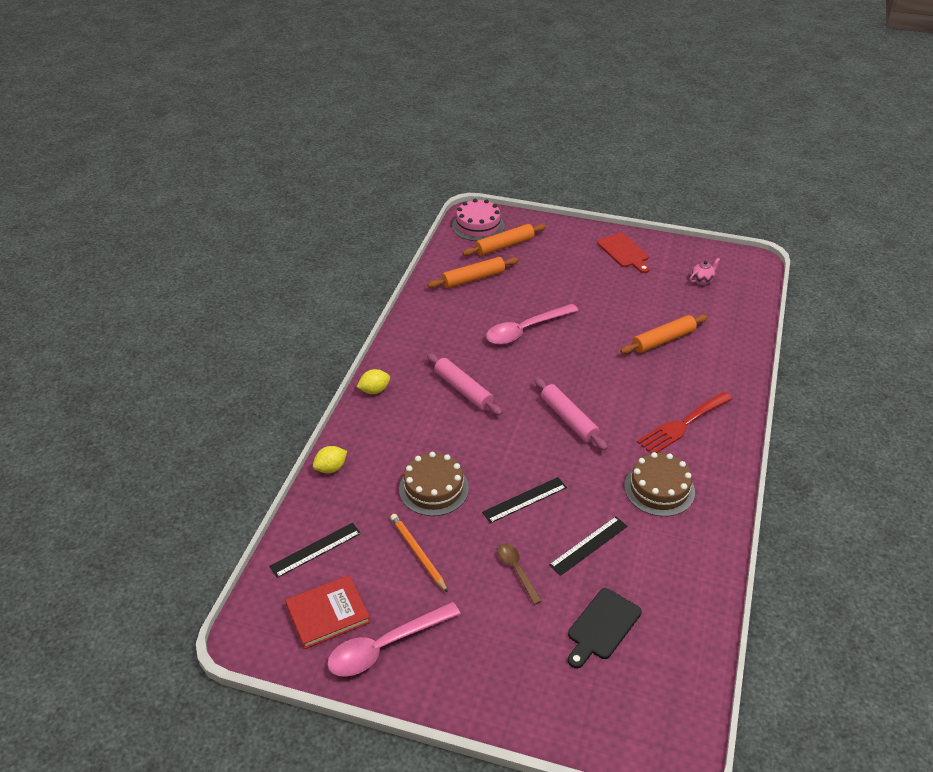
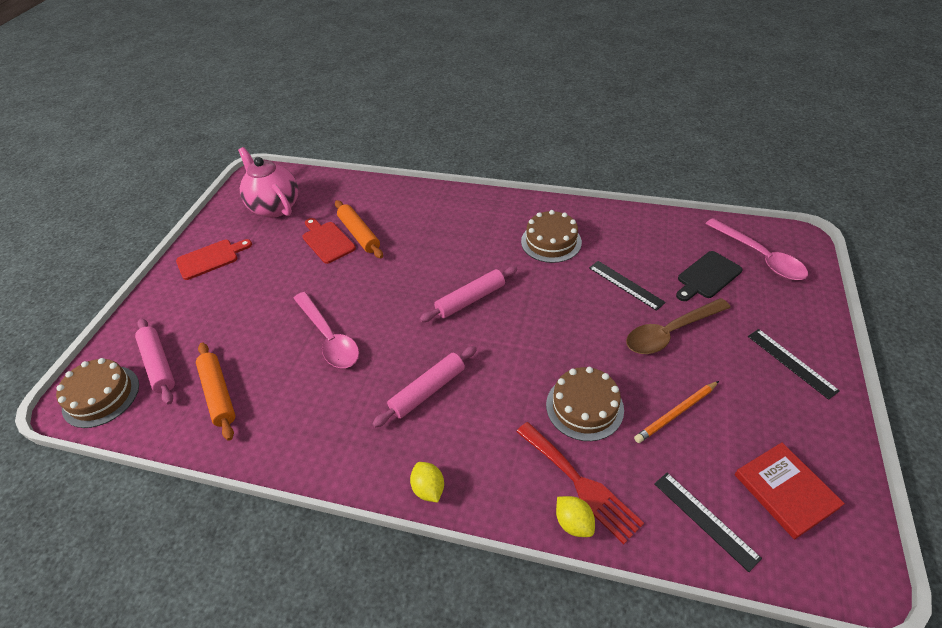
camera: 90 degrees left, 5 degrees up
pink spoon [327,602,461,677] -> pink spoon moved to [705,218,808,280]
pink cake [452,199,504,241] -> brown cake [56,358,139,428]
orange rolling pin [462,224,546,256] -> pink rolling pin [135,318,175,405]
black ruler [482,477,567,523] -> black ruler moved to [748,329,840,400]
brown spoon [497,543,542,605] -> brown spoon [626,298,731,354], size x1.78
black cutting board [568,588,641,668] -> black cutting board turned 105 degrees clockwise [676,251,742,301]
red fork [637,392,732,454] -> red fork moved to [516,422,644,544]
pink teapot [690,258,720,285] -> pink teapot [238,147,298,218], size x2.44
none -> red cutting board [302,218,356,264]

